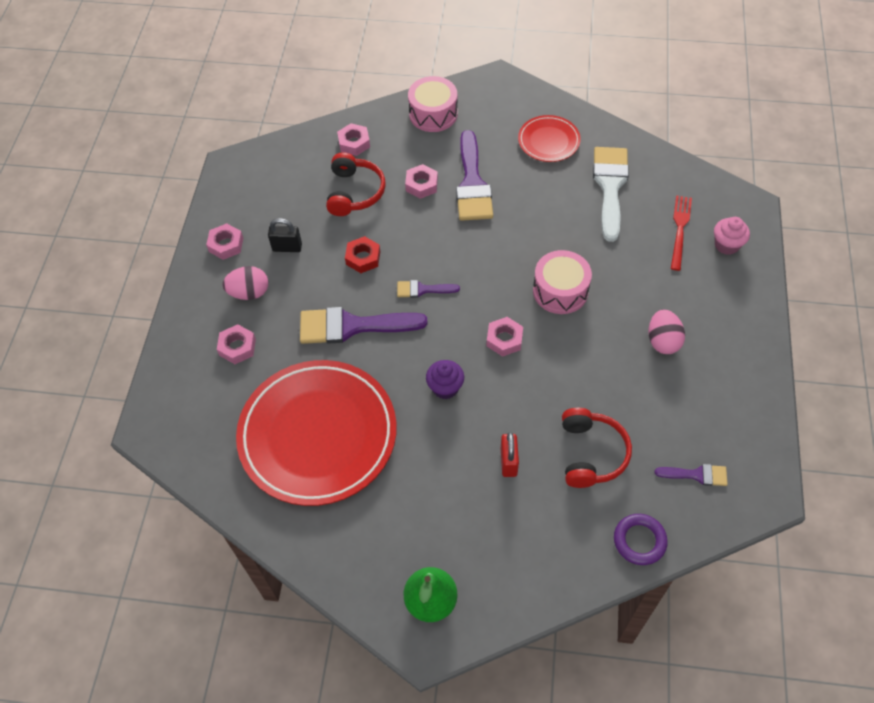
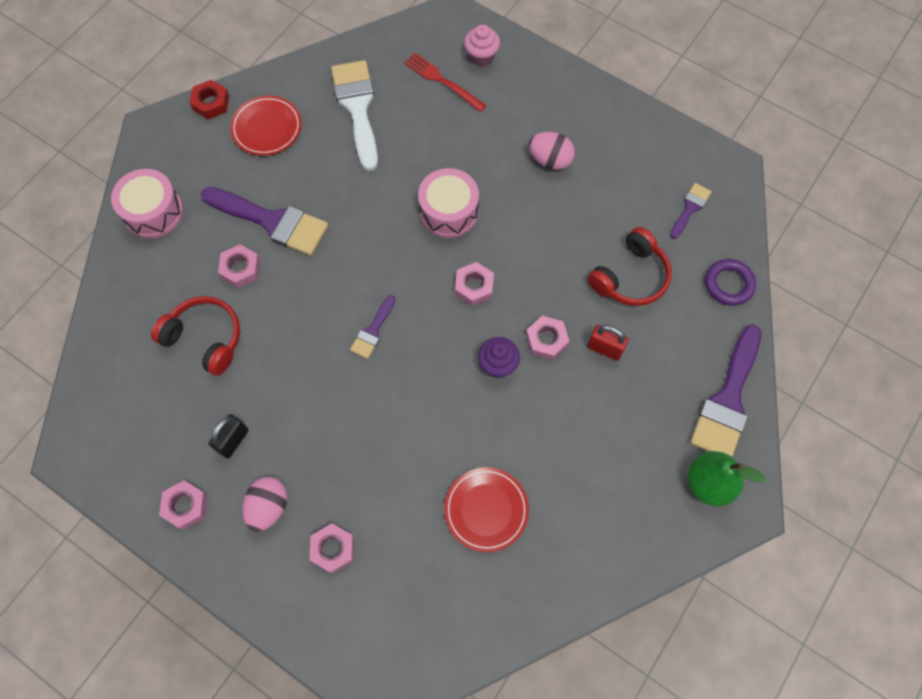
camera: 65 degrees left, 10 degrees up
red plate [236,360,397,506] -> red plate [444,467,529,552], size x0.47
purple brush [300,307,428,344] -> purple brush moved to [690,324,761,457]
pink nut [337,123,370,156] -> pink nut moved to [526,316,569,360]
red nut [345,236,380,273] -> red nut moved to [190,80,229,120]
red headphones [562,408,632,488] -> red headphones turned 105 degrees clockwise [588,227,672,306]
white brush [593,147,629,242] -> white brush turned 45 degrees clockwise [331,60,378,171]

